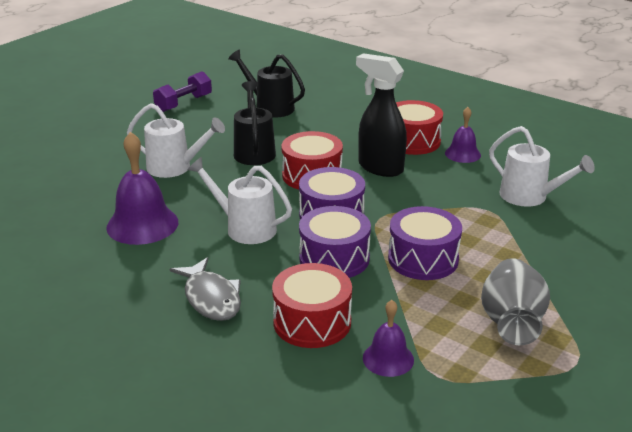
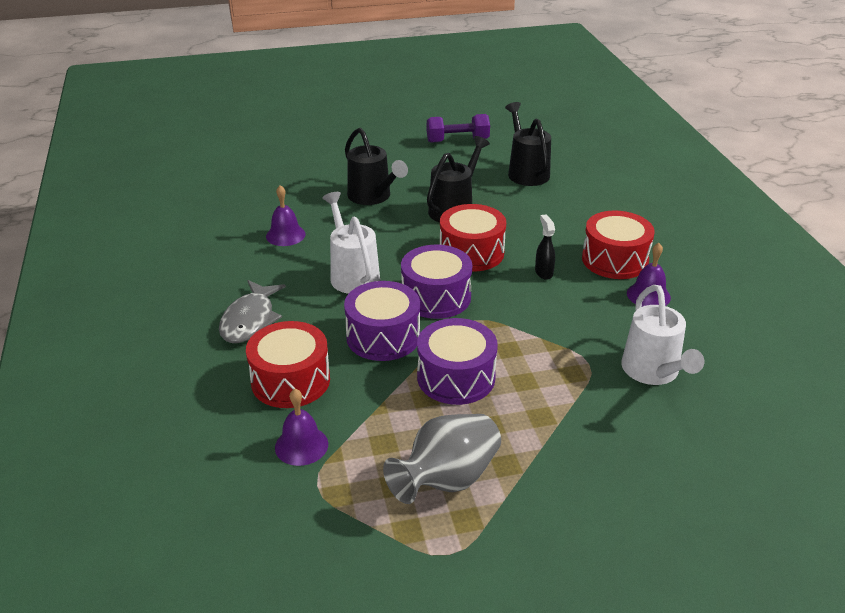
camera: 40 degrees right, 5 degrees up
purple bell [106,131,178,245] -> purple bell [266,185,305,246], size x0.58
white watering can [127,103,225,178] -> black watering can [345,128,408,205]
black spray bottle [356,53,407,177] -> black spray bottle [535,214,555,280], size x0.46

